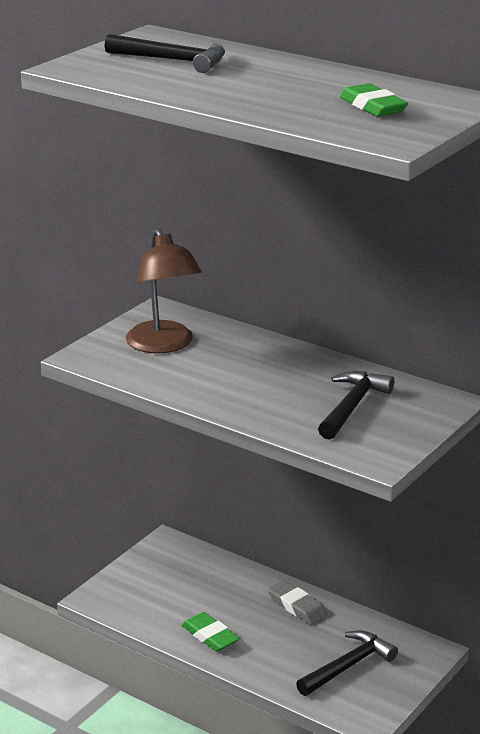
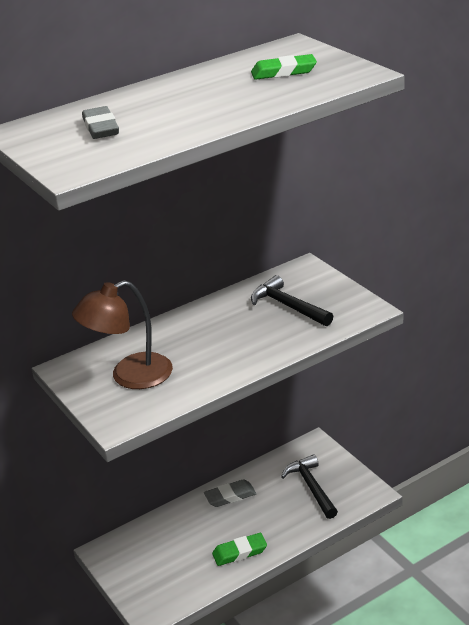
camera: 65 degrees left, 5 degrees up
black hammer [104,34,225,73] -> grey eraser [82,106,119,139]
brown lamp [126,228,202,353] -> brown lamp turned 150 degrees clockwise [72,280,173,389]

